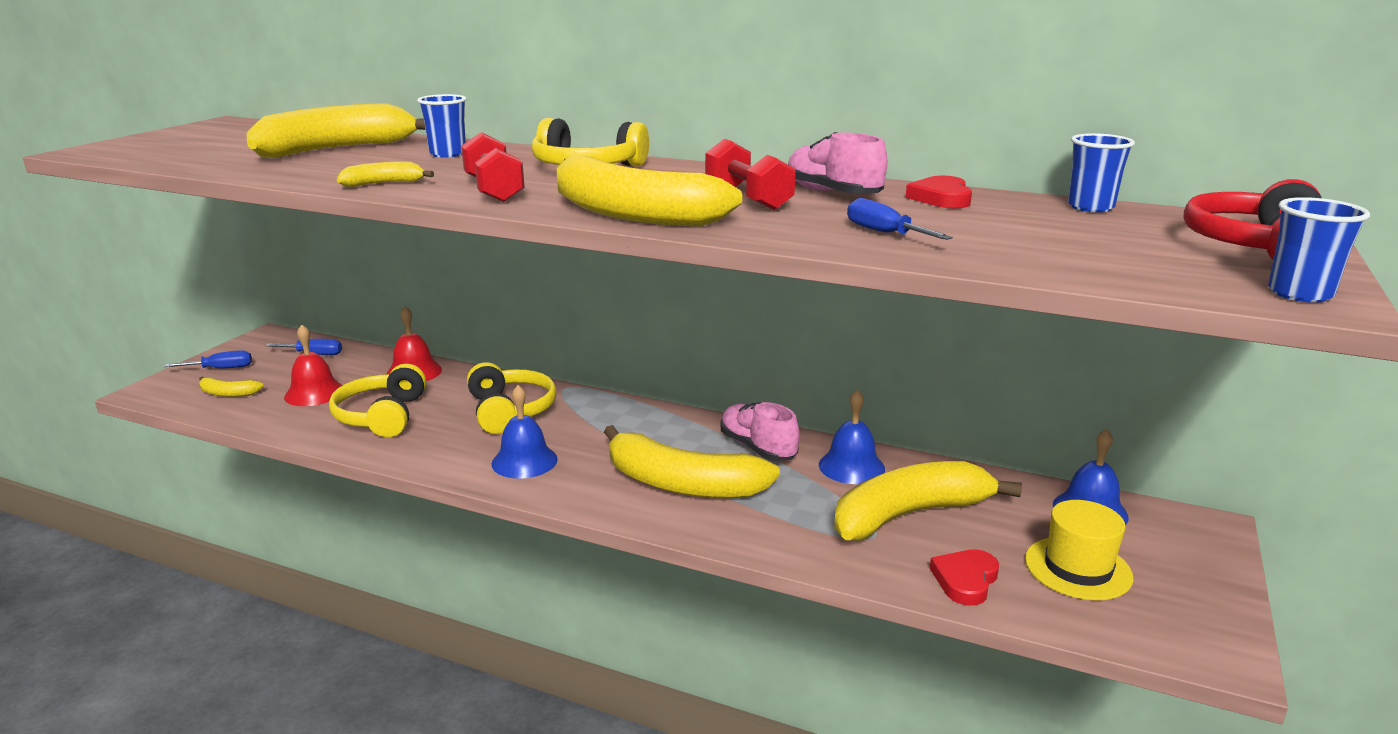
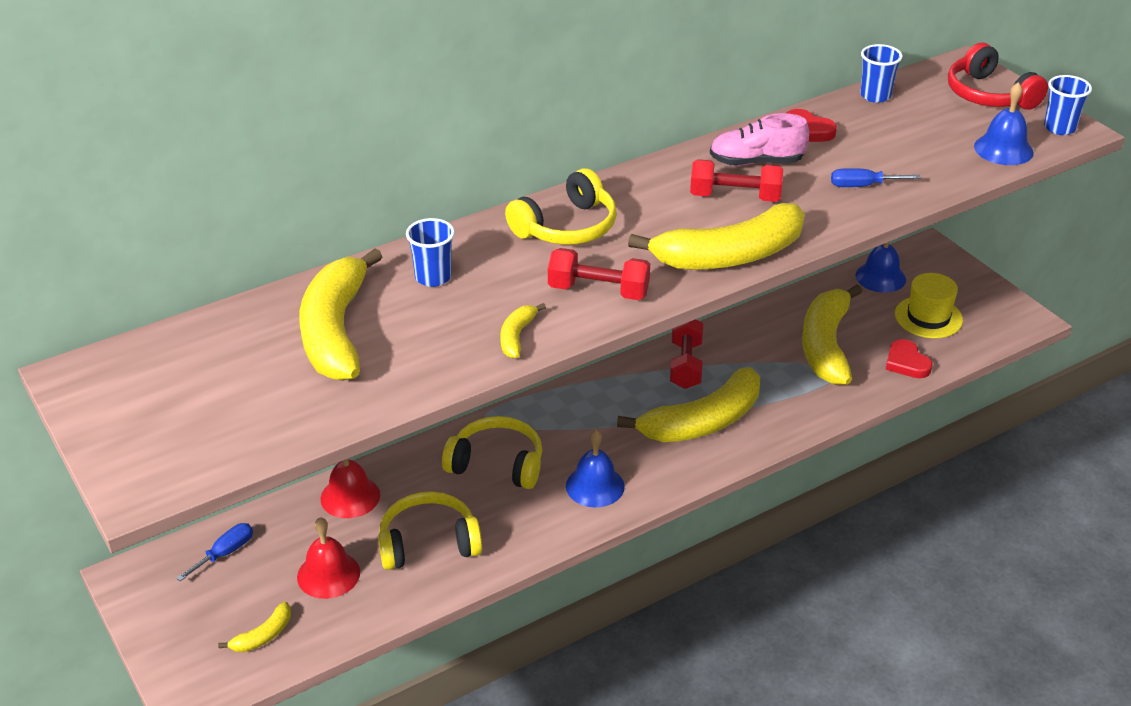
camera: 55 degrees left, 15 degrees up
blue screwdriver [164,350,252,368] -> none
yellow headphones [329,364,426,437] -> yellow headphones turned 135 degrees clockwise [378,491,482,570]
pink shoe [721,402,800,461] -> red dumbbell [670,319,703,389]
blue bell [819,390,885,484] -> blue bell moved to [974,82,1034,165]

